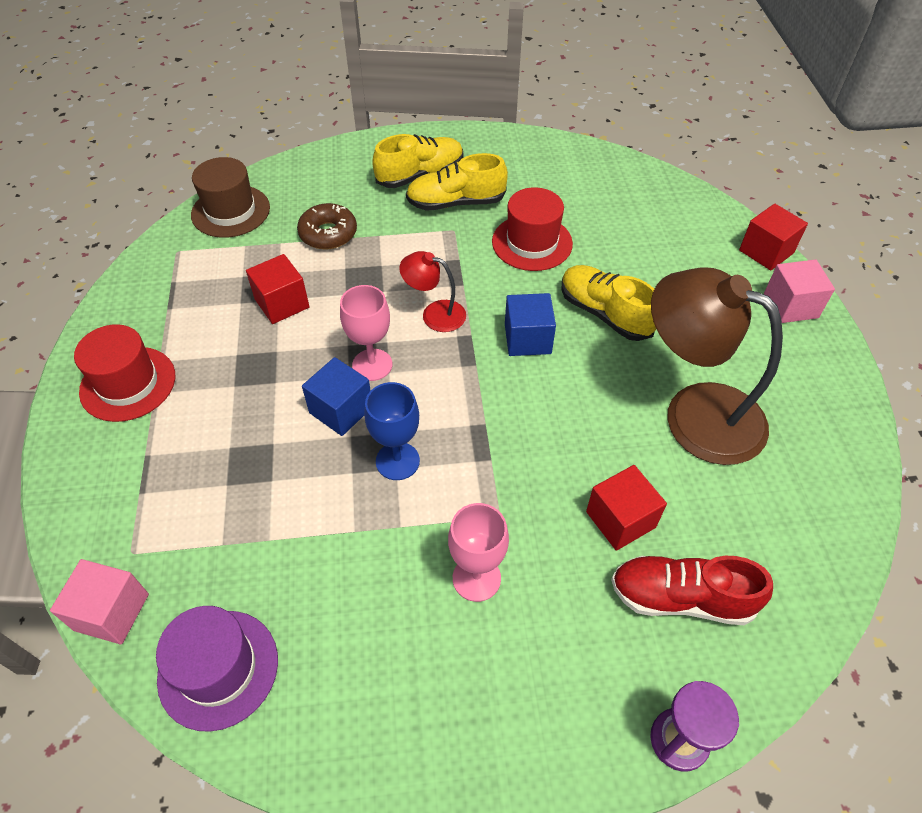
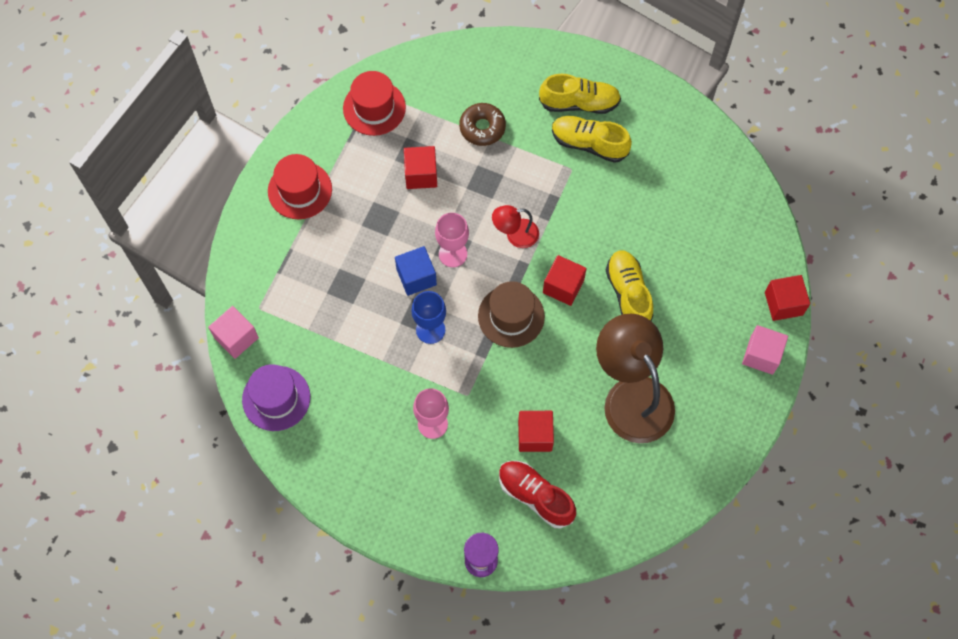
camera: 30 degrees right, 15 degrees up
brown hat [191,157,270,238] -> brown hat moved to [478,281,545,348]
red lamp [399,251,466,332] -> red lamp turned 60 degrees counterclockwise [492,205,539,248]
red hat [492,187,573,271] -> red hat moved to [343,71,406,136]
blue cube [505,293,556,356] -> red cube [543,255,587,306]

